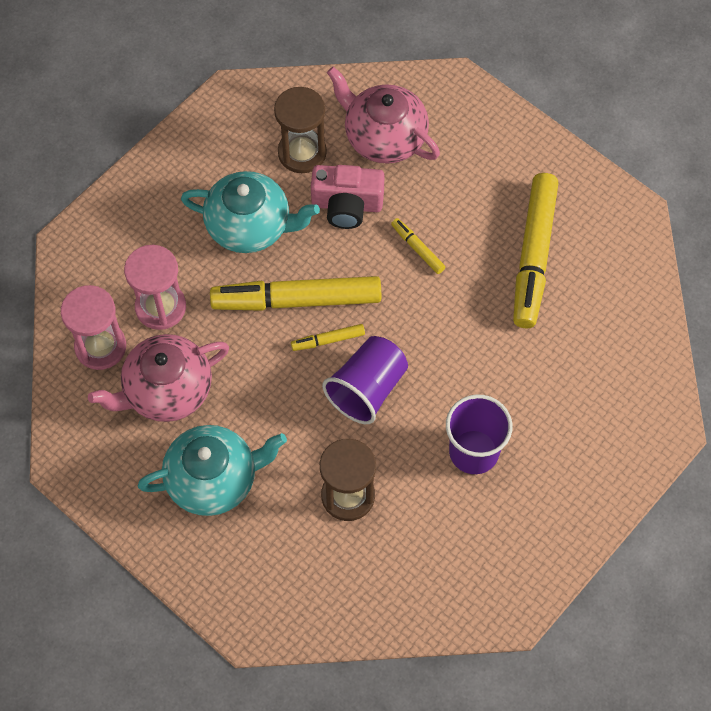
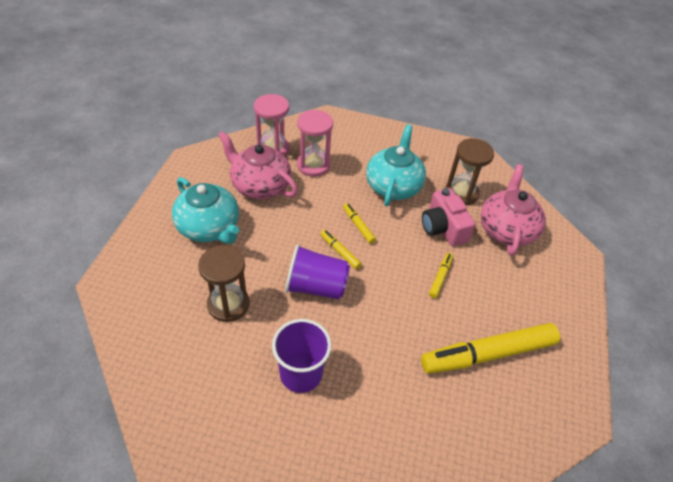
camera: 60 degrees right, 15 degrees down
turquoise teapot [181,171,320,253] -> turquoise teapot turned 150 degrees counterclockwise [366,124,426,206]
yellow marker [210,276,381,311] -> yellow marker [343,203,376,244], size x0.44

